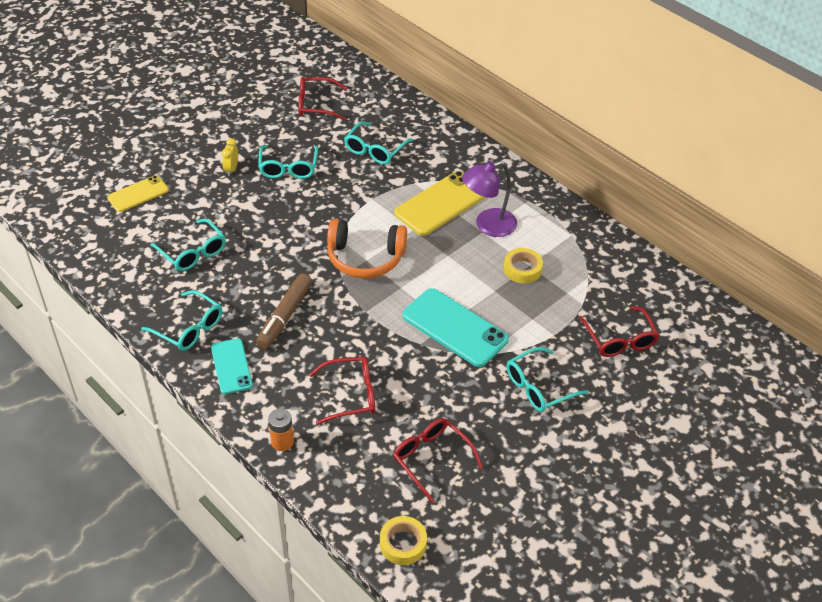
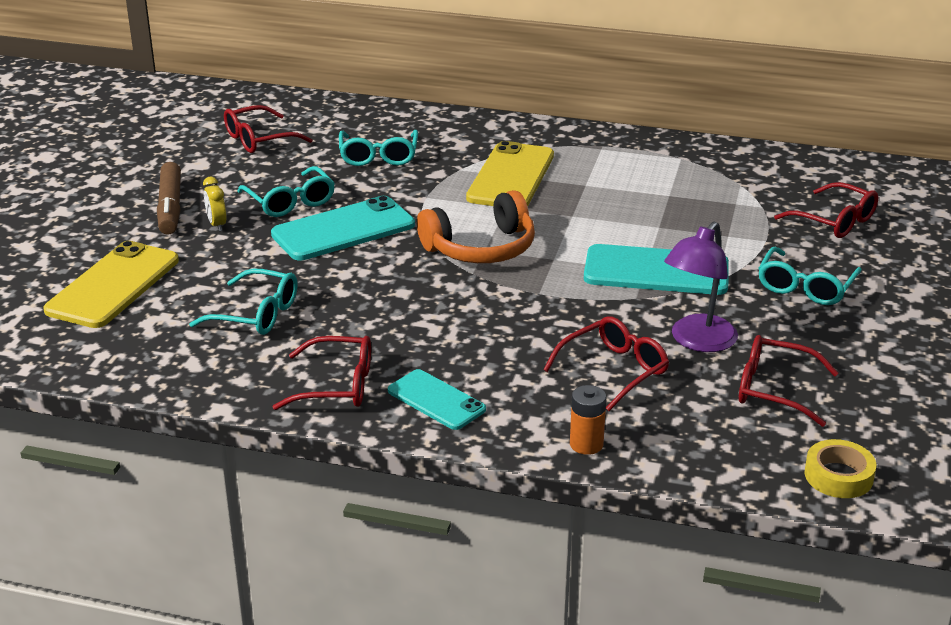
camera: 30 degrees left, 15 degrees down
yellow phone [107,175,169,212] -> yellow phone [43,241,179,328], size x1.65
turquoise glasses [141,290,222,351] -> red glasses [273,336,371,410]
brown marker [256,273,312,349] -> brown marker moved to [157,162,181,235]
purple lamp [462,161,517,237] -> purple lamp moved to [664,222,738,352]
yellow tape [504,248,543,283] -> none
none -> turquoise phone [271,196,415,260]

